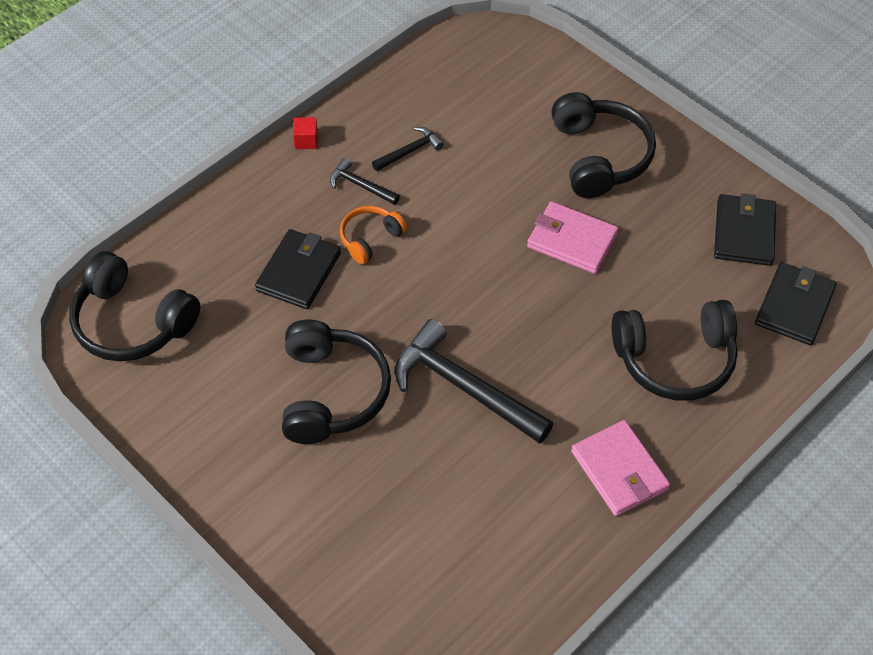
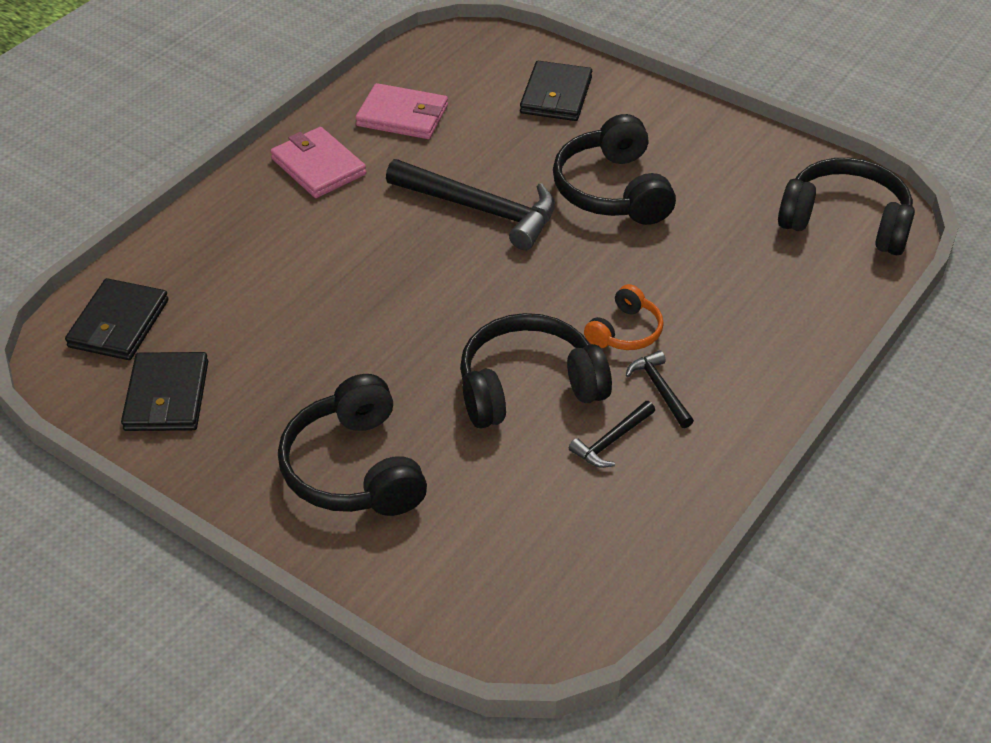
camera: 170 degrees right, 10 degrees down
black wallet [255,229,341,309] -> black wallet moved to [520,61,592,121]
red cube [293,117,318,149] -> none
black hammer [330,158,400,205] -> black hammer turned 135 degrees counterclockwise [626,350,694,428]
pink wallet [527,201,619,274] -> pink wallet moved to [355,83,448,139]
black headphones [612,300,738,401] -> black headphones moved to [460,313,612,429]

